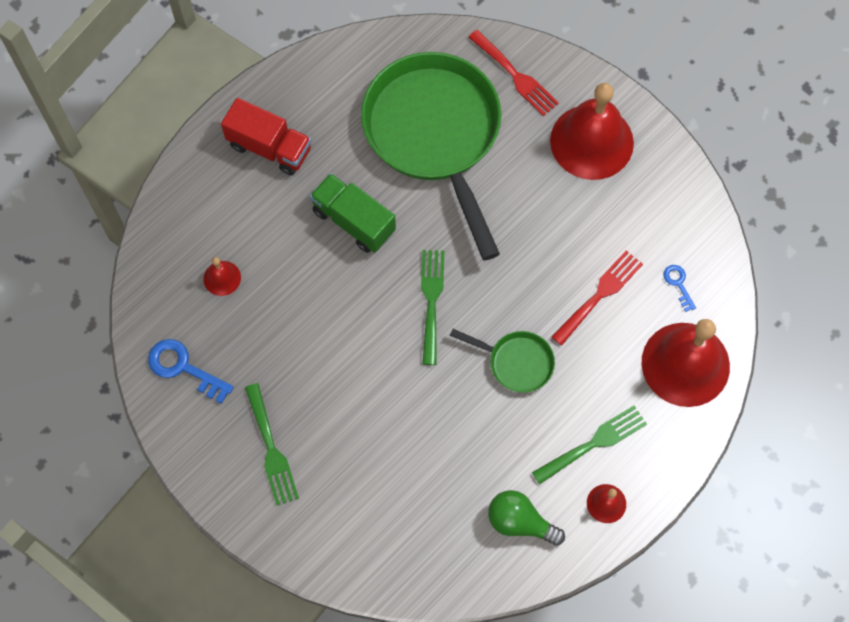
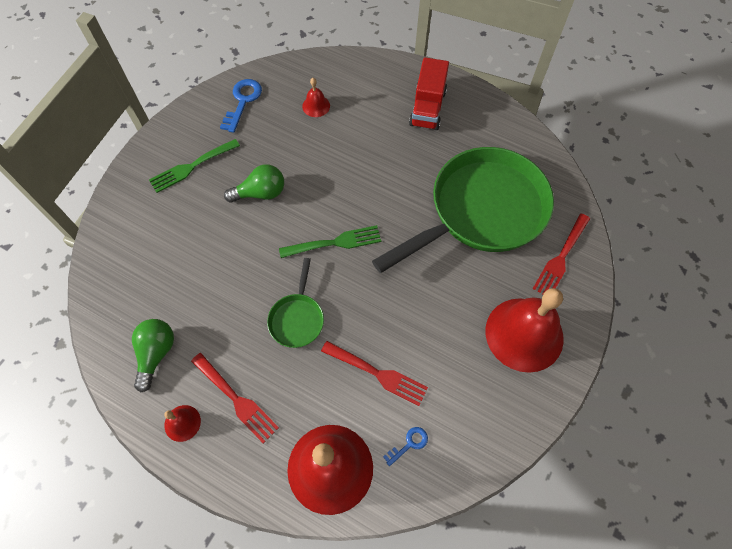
camera: 75 degrees right, 5 degrees down
green truck [310,173,396,253] -> none
green fork [532,406,647,484] -> red fork [191,353,279,444]
none -> green light bulb [224,164,284,203]

